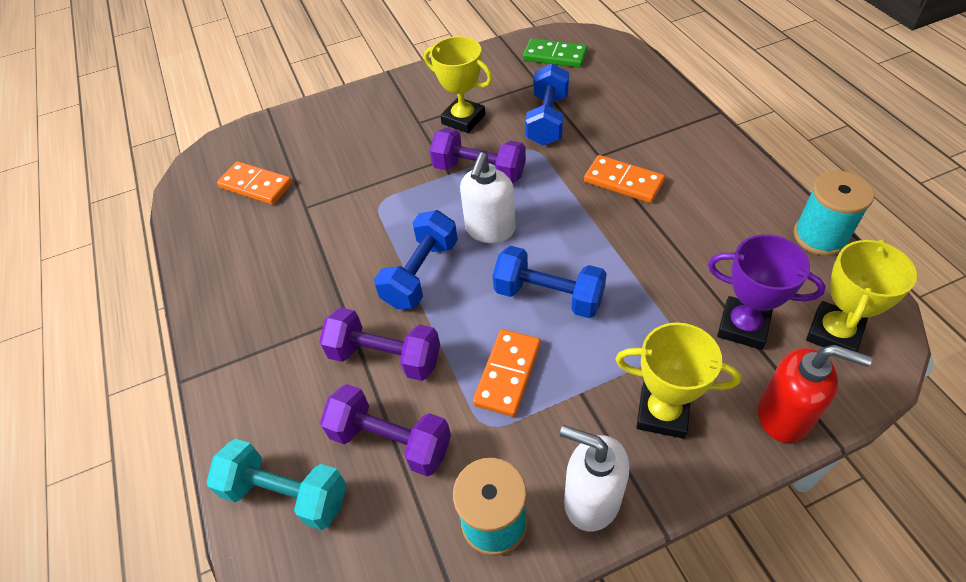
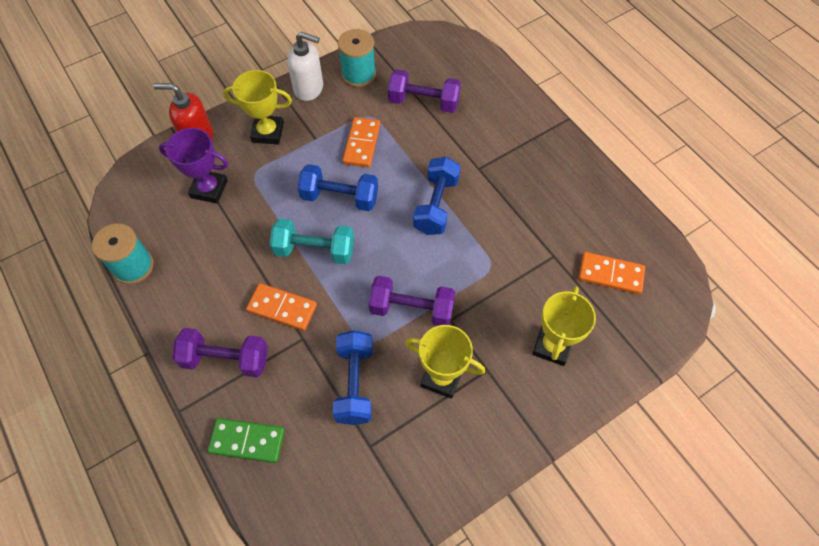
camera: 165 degrees right, 10 degrees up
turquoise dumbbell [206,439,347,530] -> turquoise dumbbell moved to [270,218,354,264]
purple dumbbell [319,307,440,381] -> purple dumbbell moved to [172,328,268,377]
white soap dispenser [460,153,515,243] -> none
green domino [523,38,588,68] -> green domino moved to [208,418,285,463]
yellow trophy [806,240,917,352] -> yellow trophy moved to [533,286,596,366]

